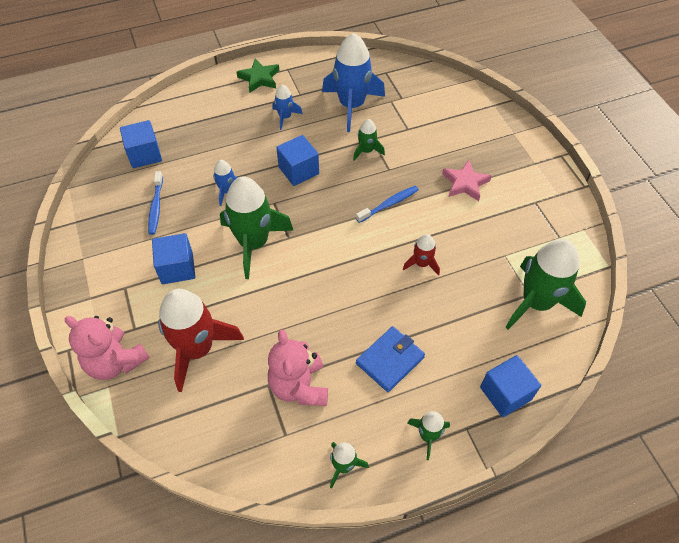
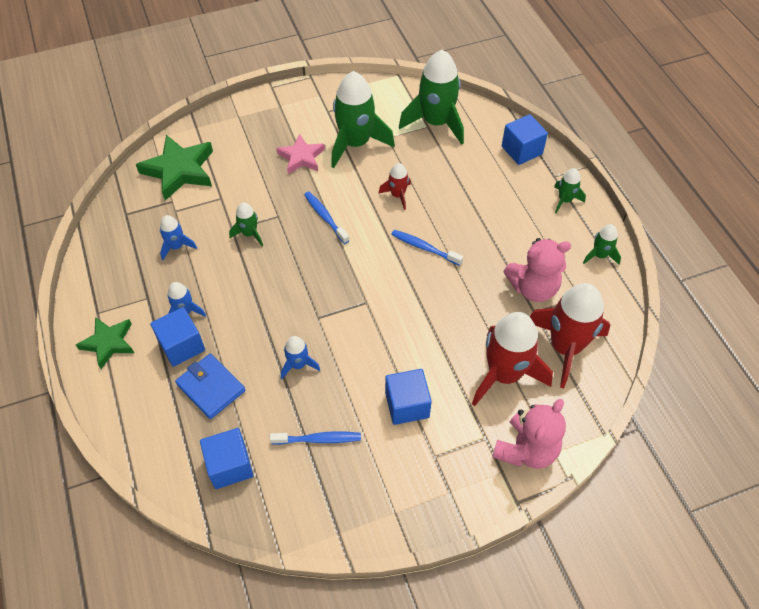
camera: 90 degrees left, 0 degrees up
green rocket [220,176,293,279] -> green rocket moved to [331,71,395,168]
blue cube [276,135,319,186] -> blue cube moved to [150,307,205,367]
blue rocket [322,33,385,132] -> blue rocket [160,215,197,260], size x0.48
blue wallet [356,326,425,392] -> blue wallet moved to [175,354,245,419]
none -> green star [136,135,213,201]
none -> blue toothbrush [391,230,463,266]
none -> red rocket [530,283,610,388]

